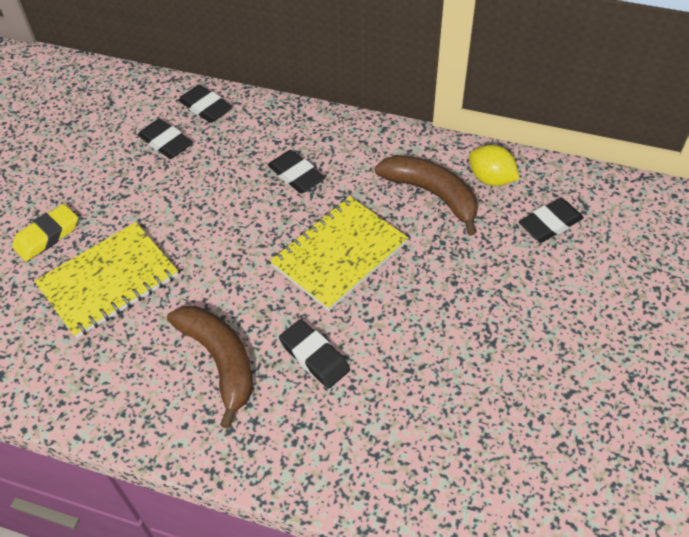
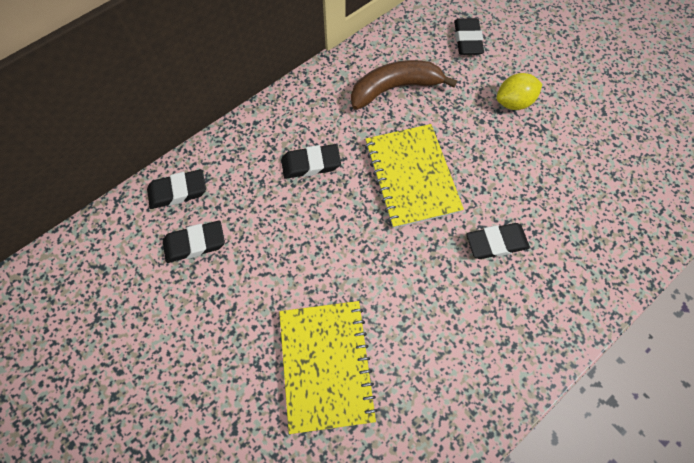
camera: 60 degrees left, 15 degrees up
yellow eraser [12,204,78,261] -> none
brown banana [167,306,252,429] -> none
yellow lemon [469,145,520,186] -> yellow lemon moved to [496,73,542,110]

